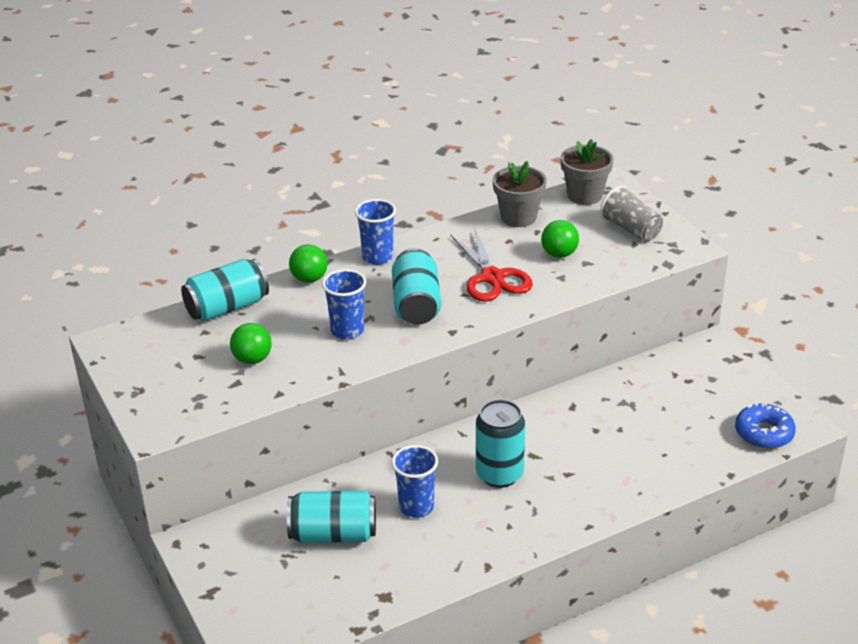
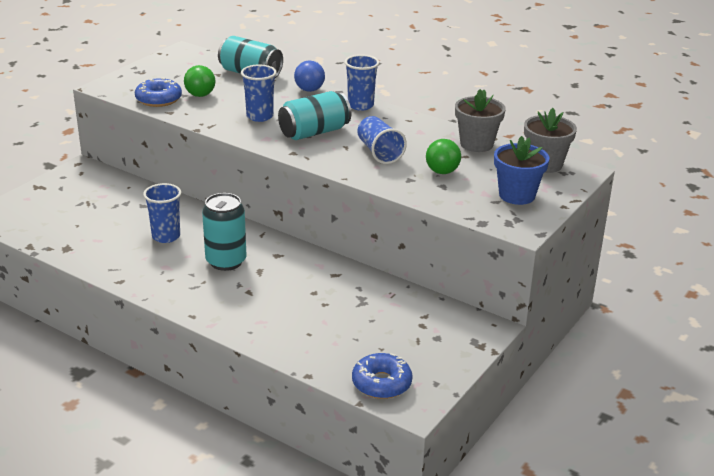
camera: 60 degrees right, 5 degrees down
turquoise can [287,491,376,543] -> none
green ball [289,244,327,283] -> blue ball [294,61,325,92]
red scissors [450,230,533,302] -> blue cup [357,116,407,164]
grey cup [600,185,663,242] -> blue flower pot [494,136,549,205]
none -> blue donut [135,77,182,107]

